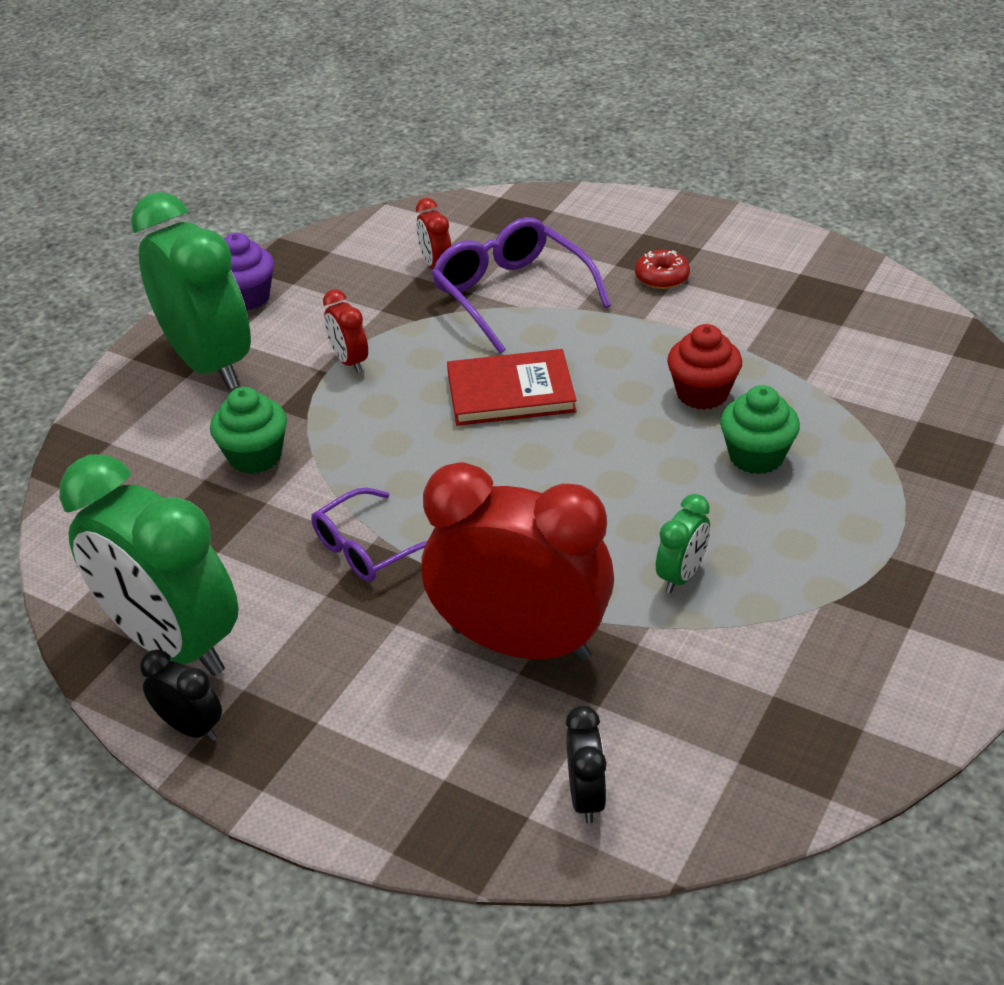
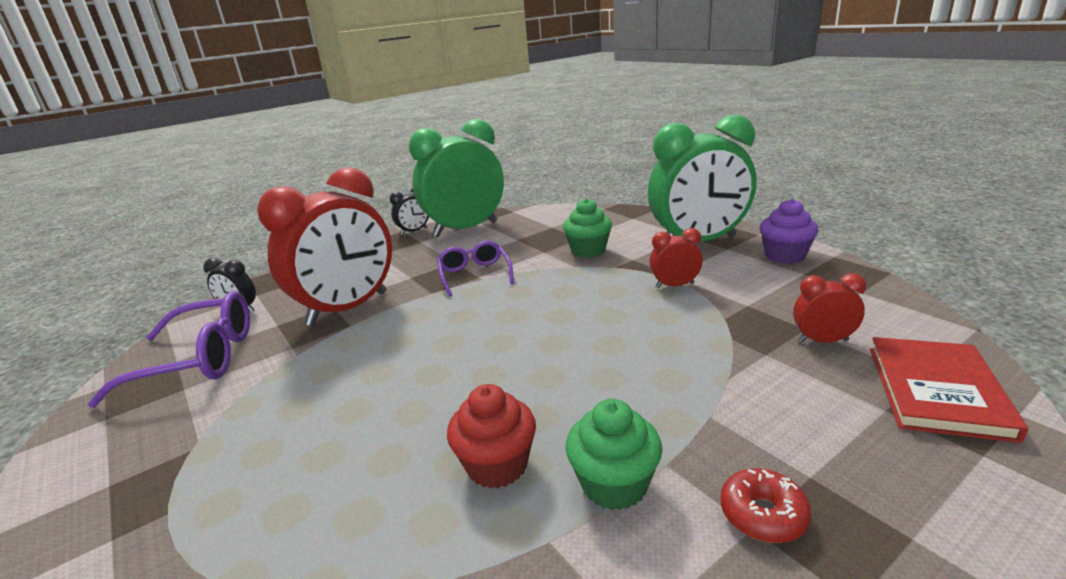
camera: 115 degrees right, 15 degrees down
purple glasses [432,217,611,354] -> purple glasses moved to [88,291,250,408]
red book [447,349,577,426] -> red book moved to [870,337,1028,443]
green clock [656,494,710,593] -> none
green cupcake [720,385,800,474] -> green cupcake moved to [566,399,663,510]

